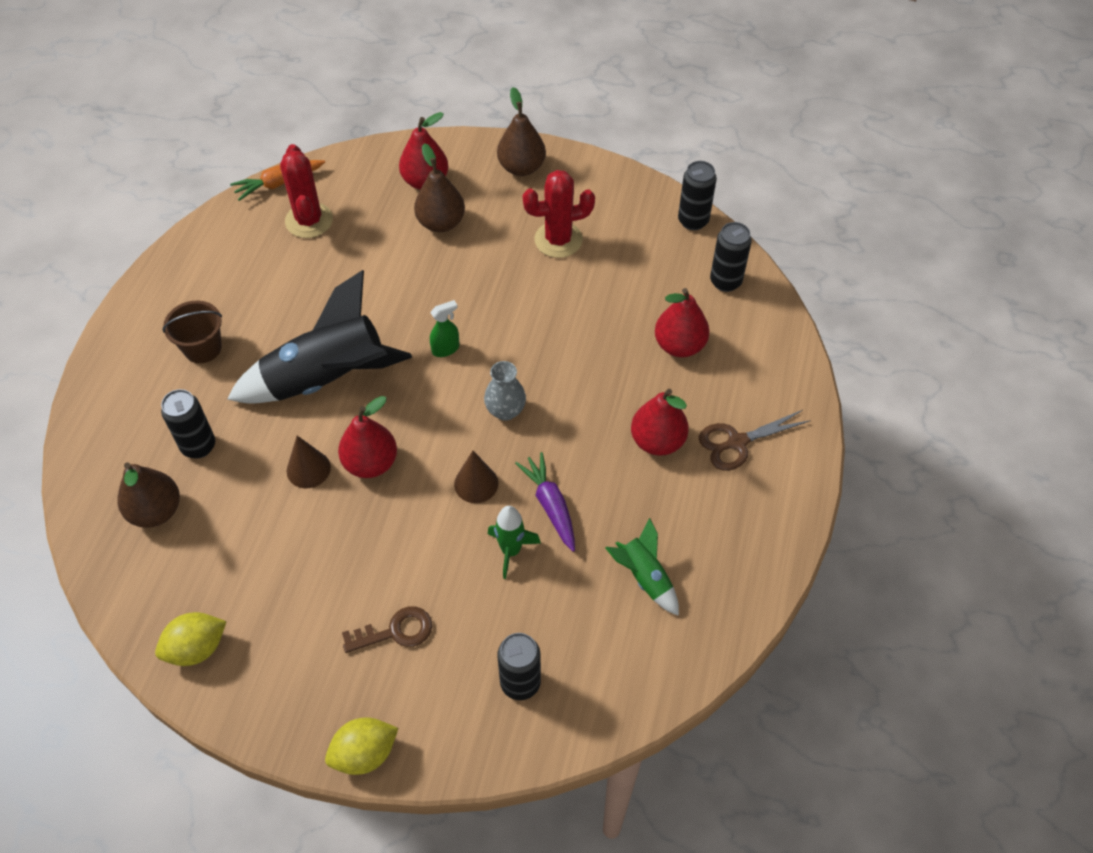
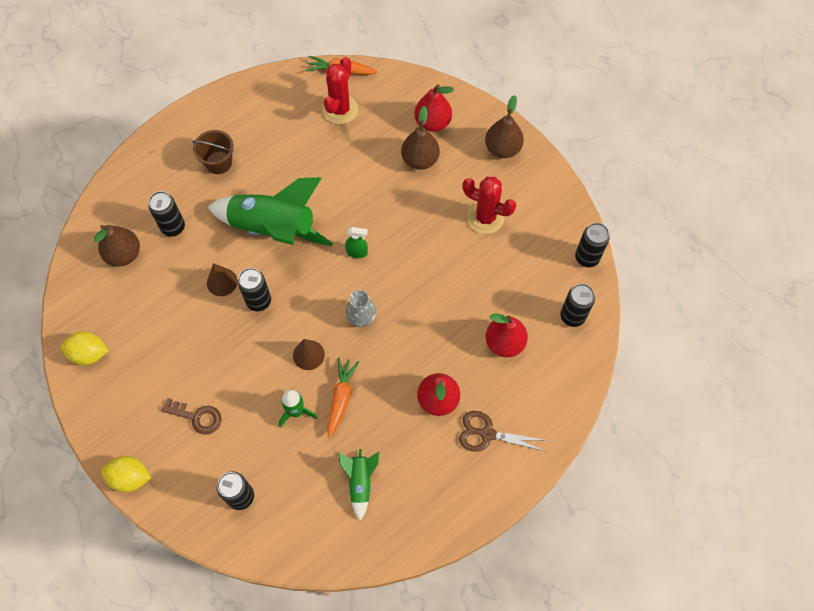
camera: 35 degrees right, 10 degrees up
black rocket [227,270,412,404] -> green rocket [208,177,333,246]
red pear [338,396,397,478] -> black can [238,268,271,311]
purple carrot [515,452,575,552] -> orange carrot [327,358,359,438]

